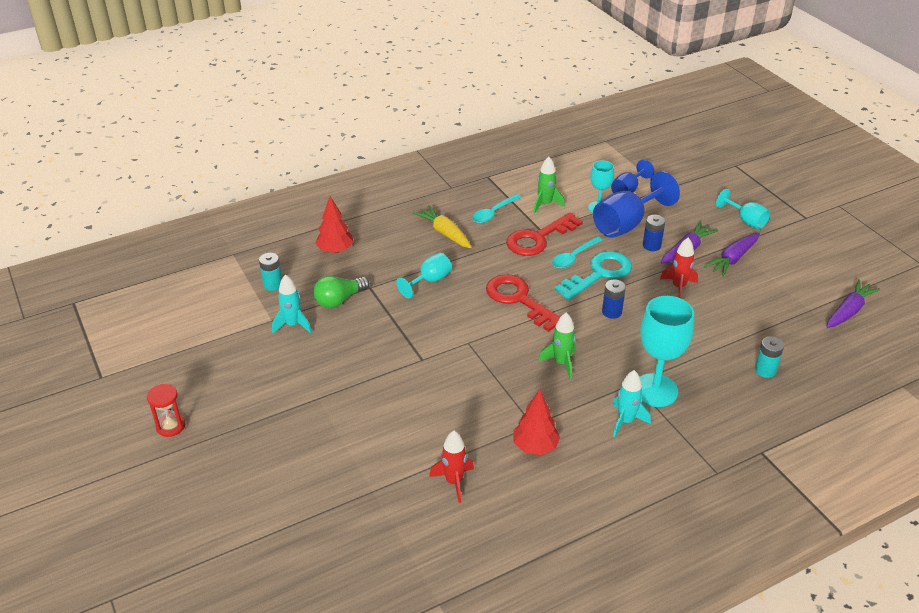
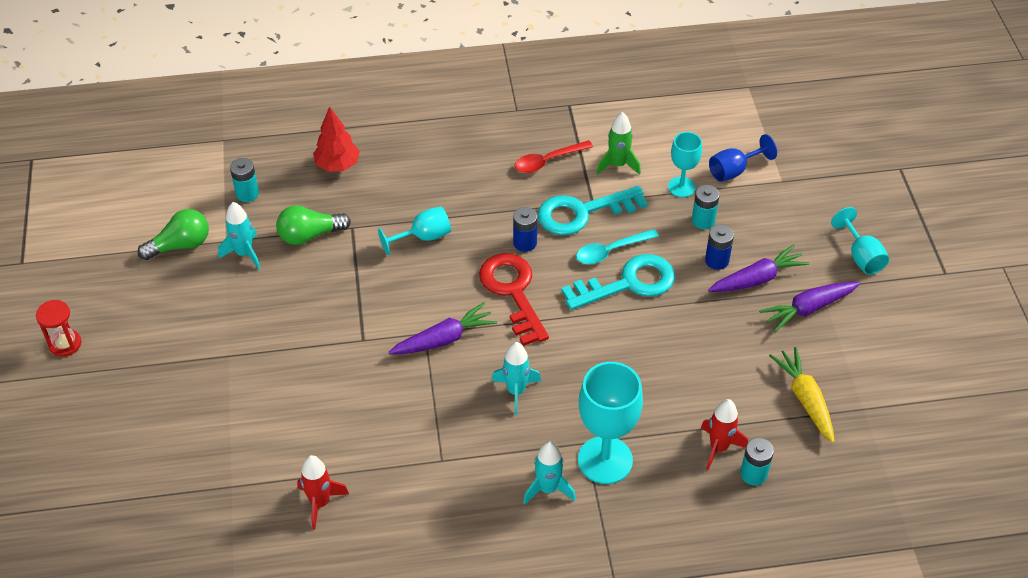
camera: 20 degrees right, 10 degrees up
yellow carrot [413,205,472,248] -> yellow carrot moved to [769,347,835,443]
turquoise spoon [472,194,521,223] -> red spoon [515,140,593,173]
red key [506,213,583,256] -> turquoise key [538,186,648,235]
red tree [514,390,560,455] -> none
green rocket [538,312,576,379] -> turquoise rocket [492,342,541,415]
blue goblet [593,171,680,238] -> turquoise battery [692,185,720,229]
blue battery [602,279,626,319] -> blue battery moved to [513,207,537,252]
red rocket [660,238,698,298] -> red rocket moved to [701,399,748,470]
purple carrot [826,279,880,328] -> purple carrot moved to [389,302,497,354]
none -> green light bulb [138,209,209,260]

